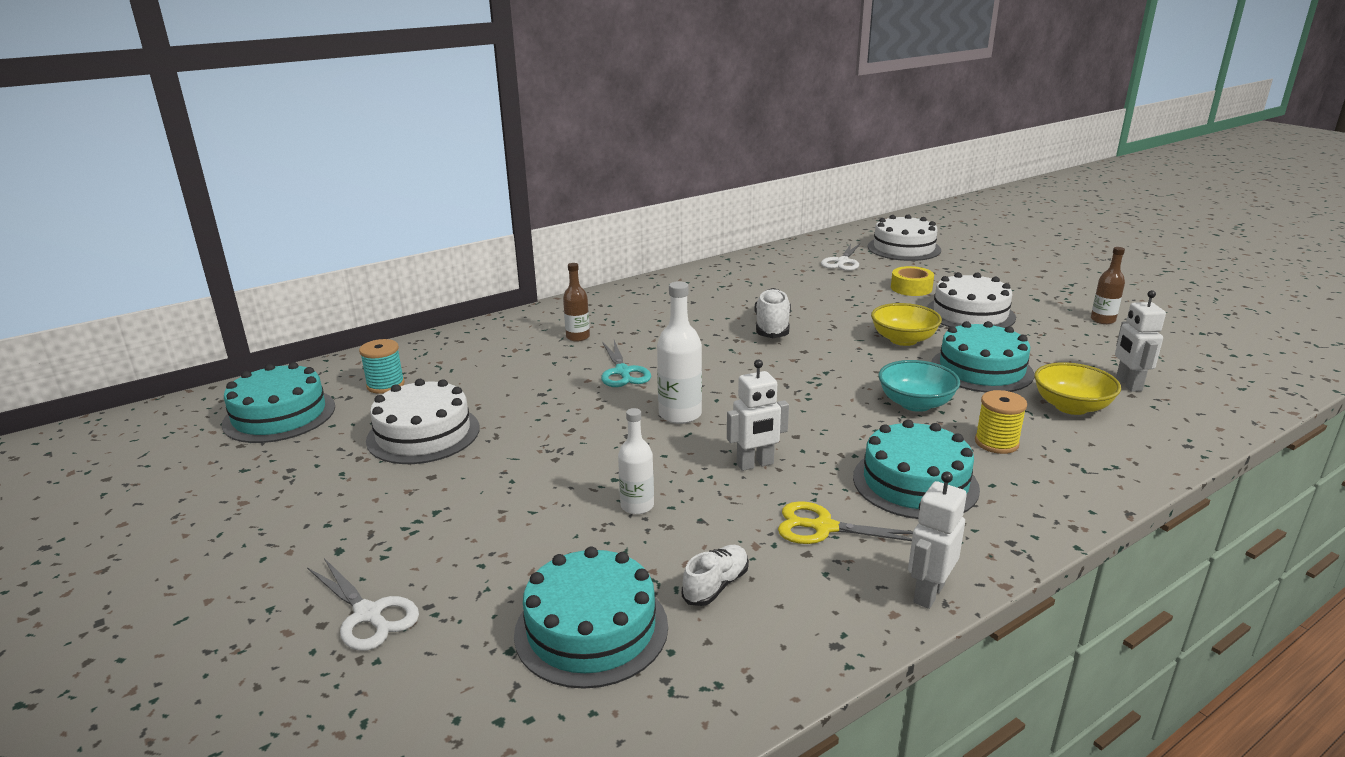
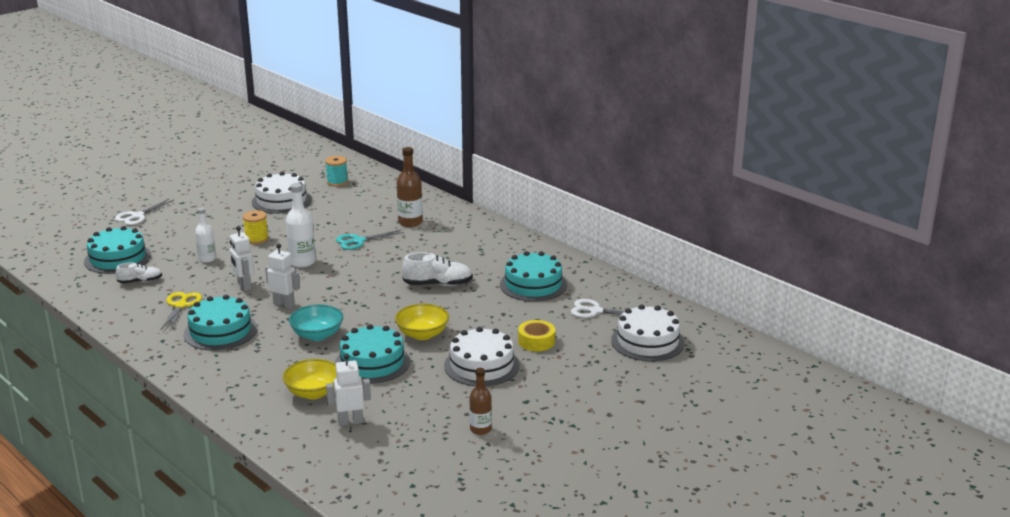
camera: 80 degrees right, 0 degrees up
turquoise cake [222,362,335,443] -> turquoise cake moved to [500,251,567,302]
brown bottle [563,263,590,342] -> brown bottle [397,147,423,227], size x1.52
white shoe [682,545,749,606] -> white shoe turned 45 degrees counterclockwise [116,263,162,284]
white robot [908,472,967,609] -> white robot moved to [265,243,300,308]
yellow spool [975,390,1027,454] -> yellow spool moved to [243,210,269,244]

